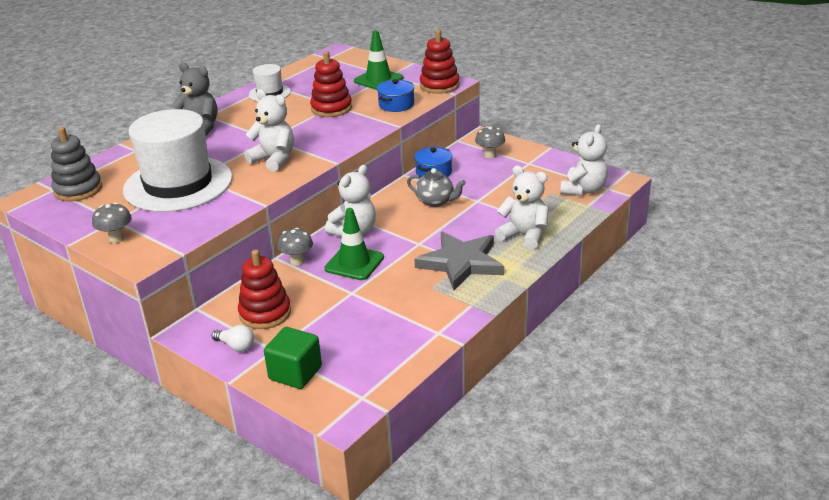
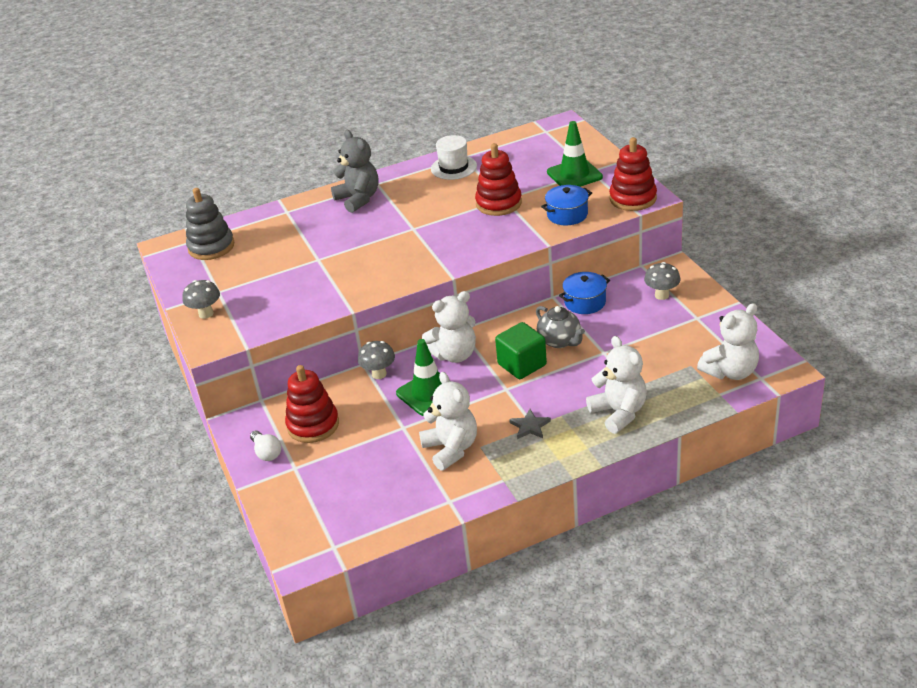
camera: 30 degrees right, 5 degrees up
white hat [123,109,233,212] -> none
white teddy bear [244,89,294,172] -> white teddy bear moved to [419,372,477,471]
green cube [264,327,322,389] -> green cube moved to [495,322,547,379]
grey star [414,231,504,290] -> grey star [509,409,551,439], size x0.42

